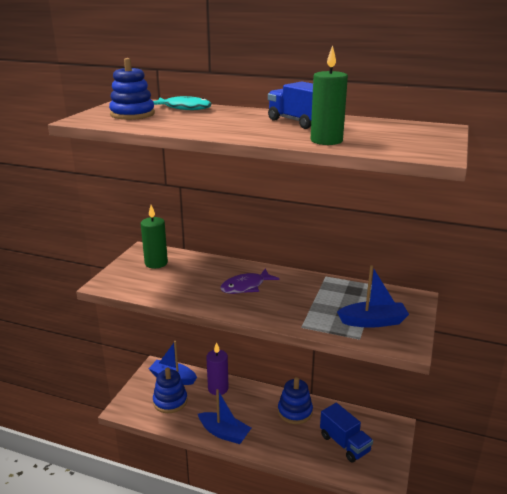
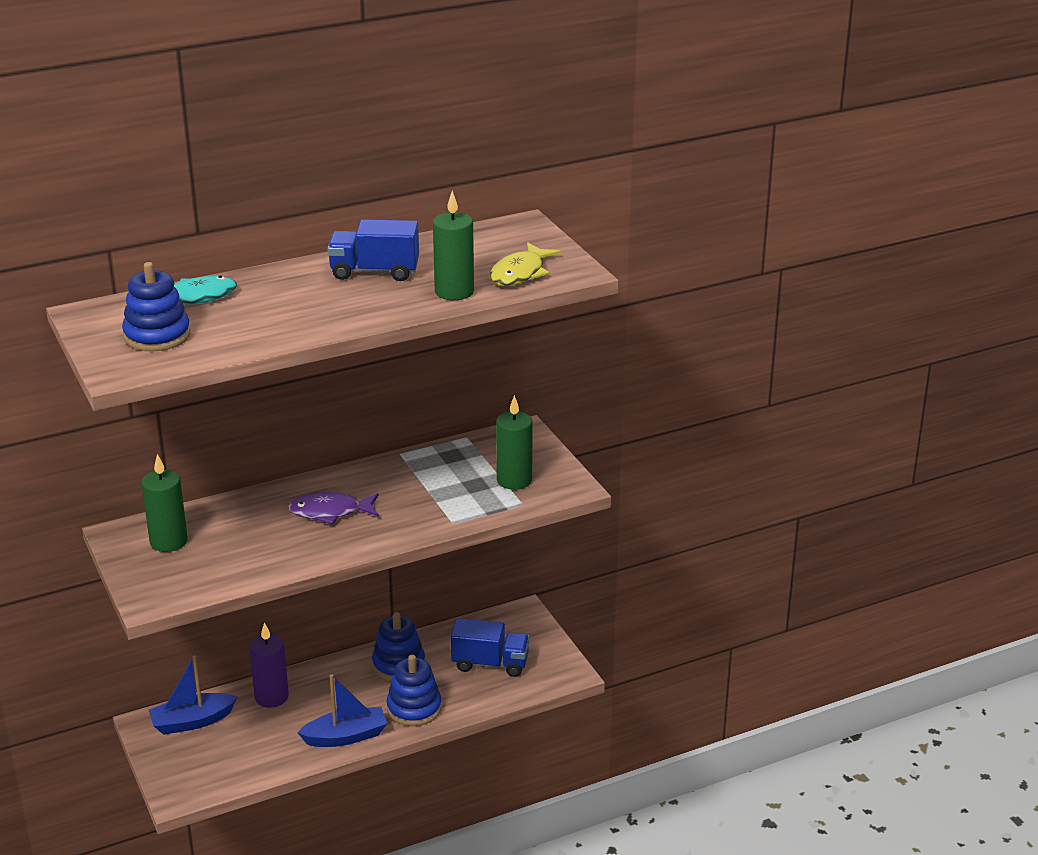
camera: 45 degrees left, 5 degrees up
blue stacking toy [153,368,187,413] -> blue stacking toy moved to [387,655,442,726]
purple fish [220,269,280,294] -> purple fish turned 75 degrees clockwise [288,492,378,524]
blue boat [337,265,409,328] -> green candle [496,395,533,490]
none -> yellow fish [490,242,561,286]

